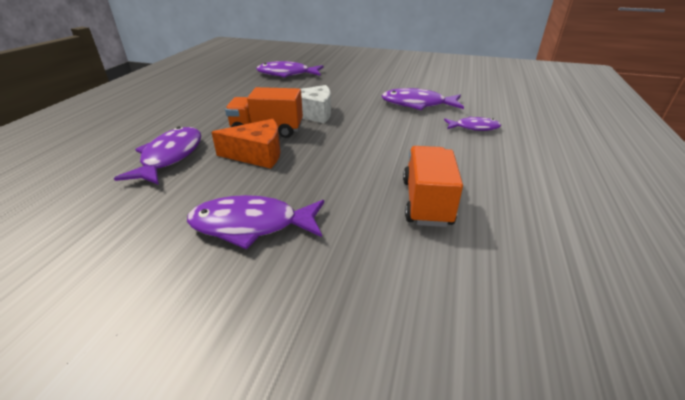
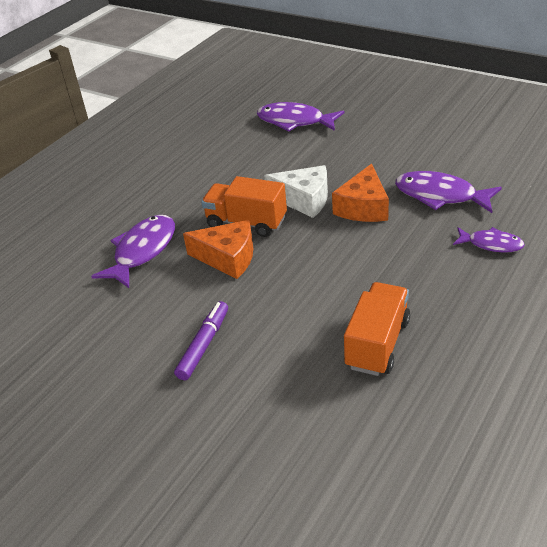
camera: 20 degrees right, 5 degrees up
purple fish [187,195,324,250] -> purple marker [174,301,228,380]
none -> orange cheese [332,164,389,222]

